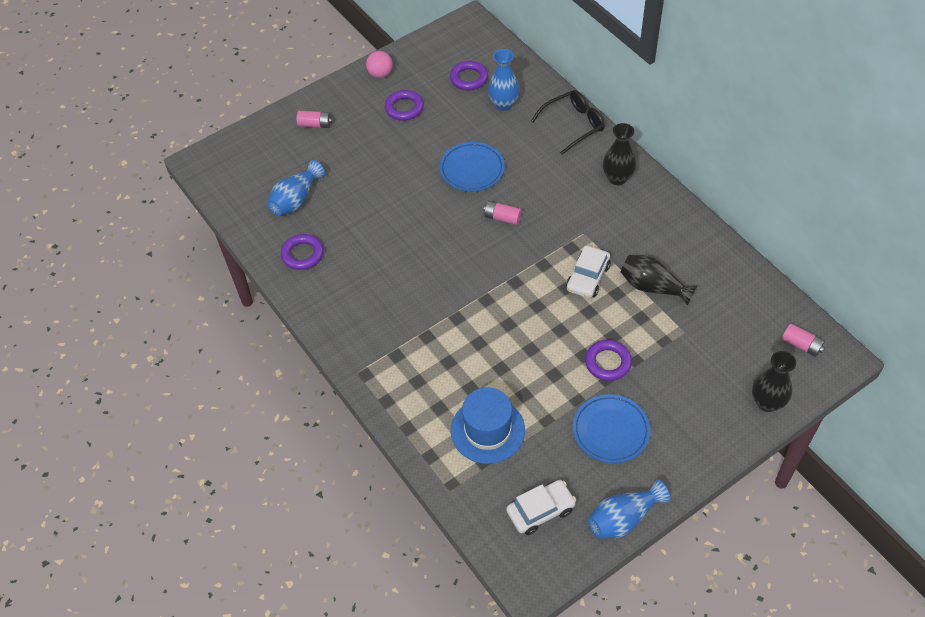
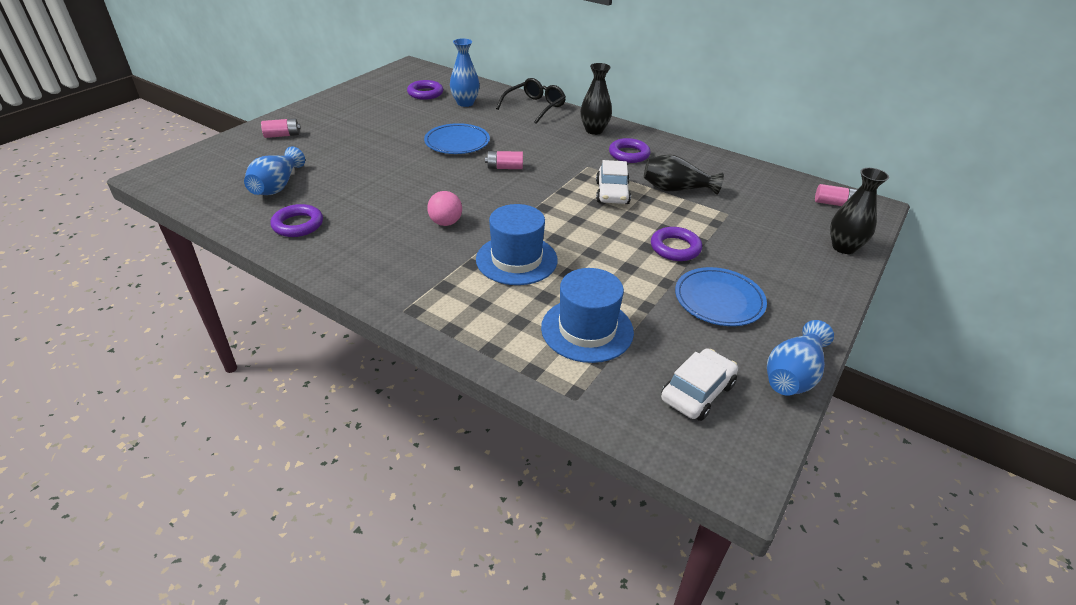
camera: 25 degrees left, 15 degrees down
pink ball [366,51,393,78] -> pink ball moved to [427,191,462,226]
purple ring [385,90,424,121] -> purple ring moved to [609,138,651,163]
none -> blue hat [476,204,558,285]

